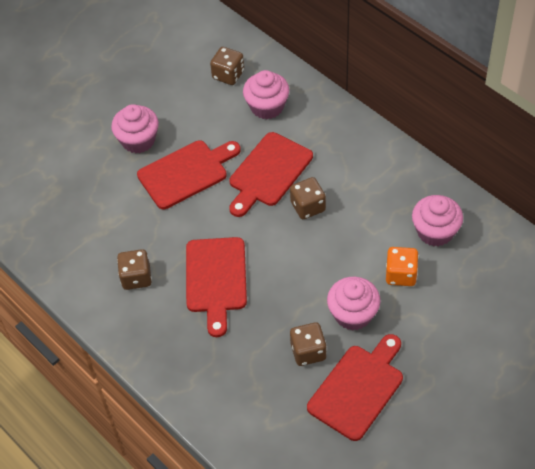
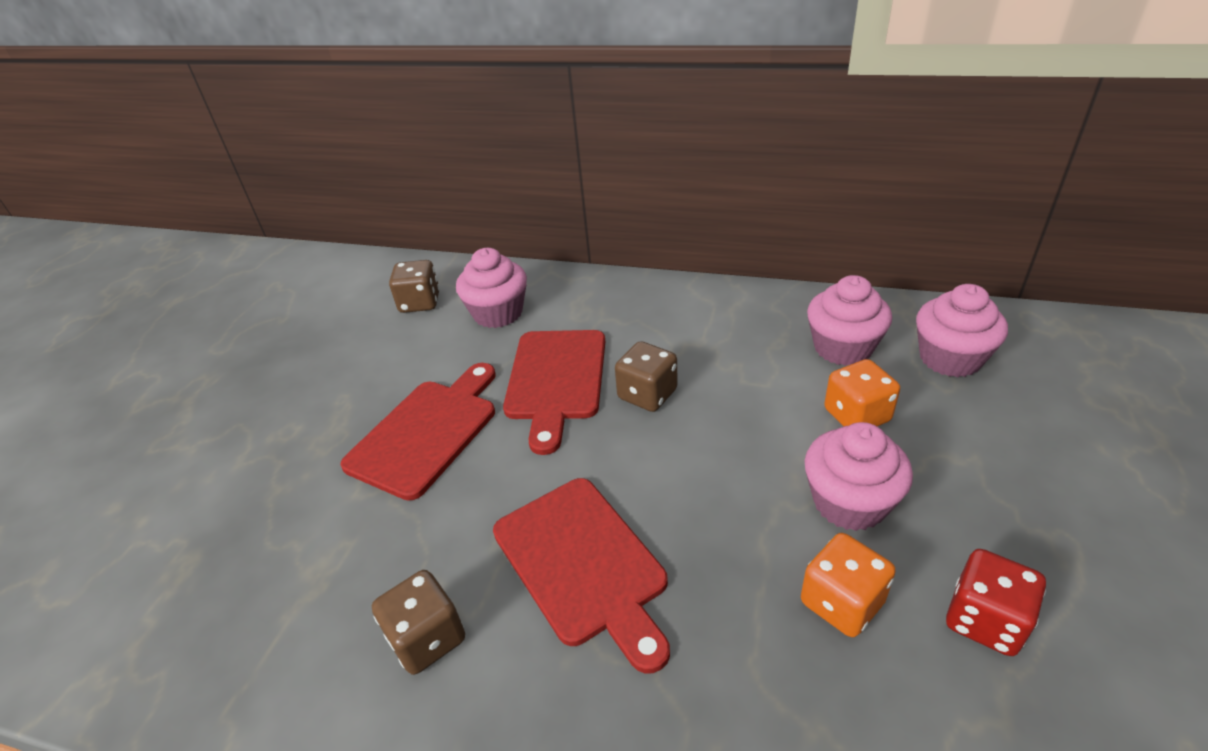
camera: 30 degrees left, 15 degrees down
pink cupcake [111,104,159,153] -> pink cupcake moved to [916,284,1008,377]
brown dice [290,322,327,366] -> orange dice [801,533,896,637]
red cutting board [307,334,403,441] -> red dice [946,549,1046,656]

